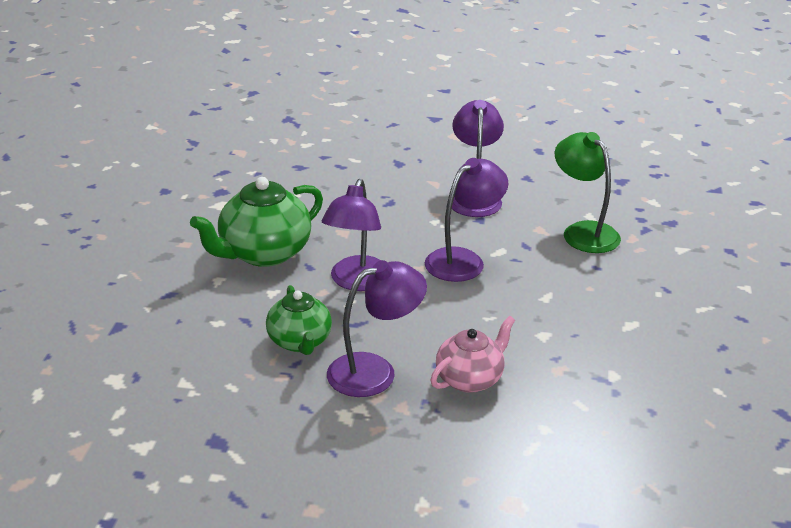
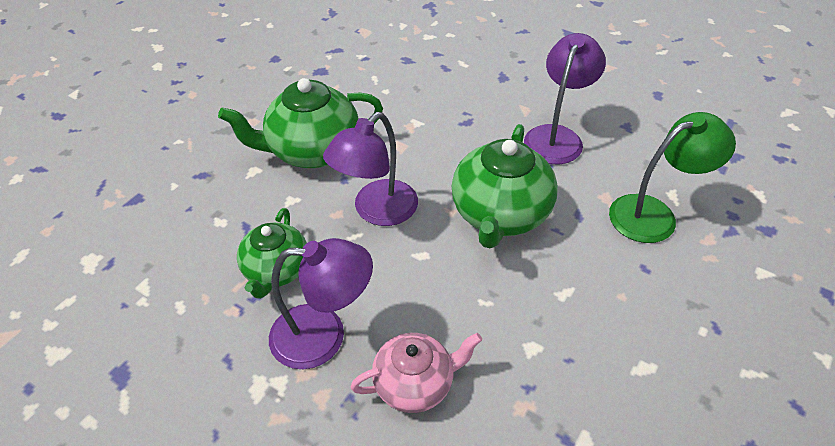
camera: 25 degrees right, 15 degrees up
purple lamp [425,158,509,282] -> green teapot [452,124,558,248]
green lamp [555,132,621,253] -> green lamp turned 75 degrees clockwise [609,112,736,243]

